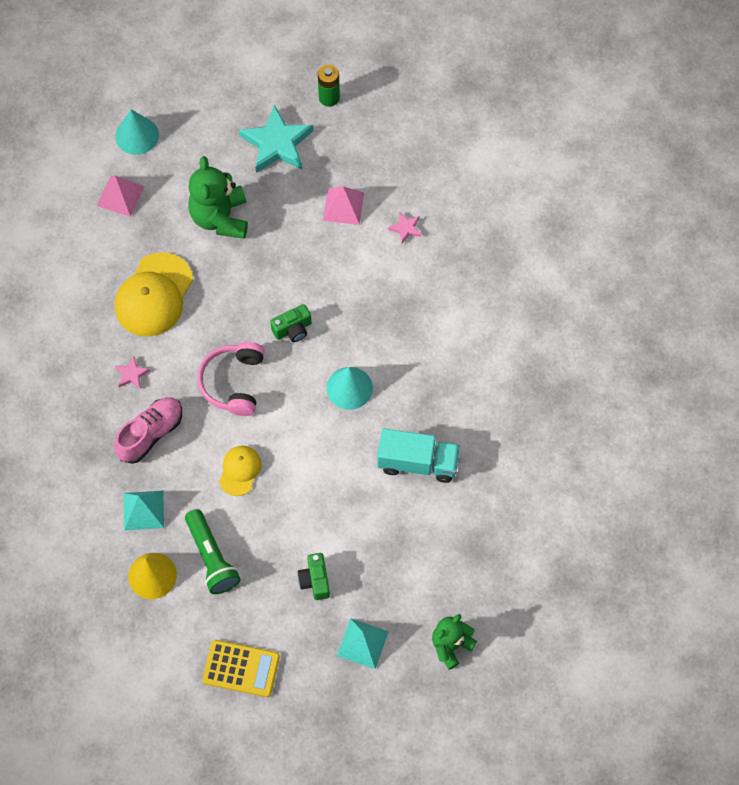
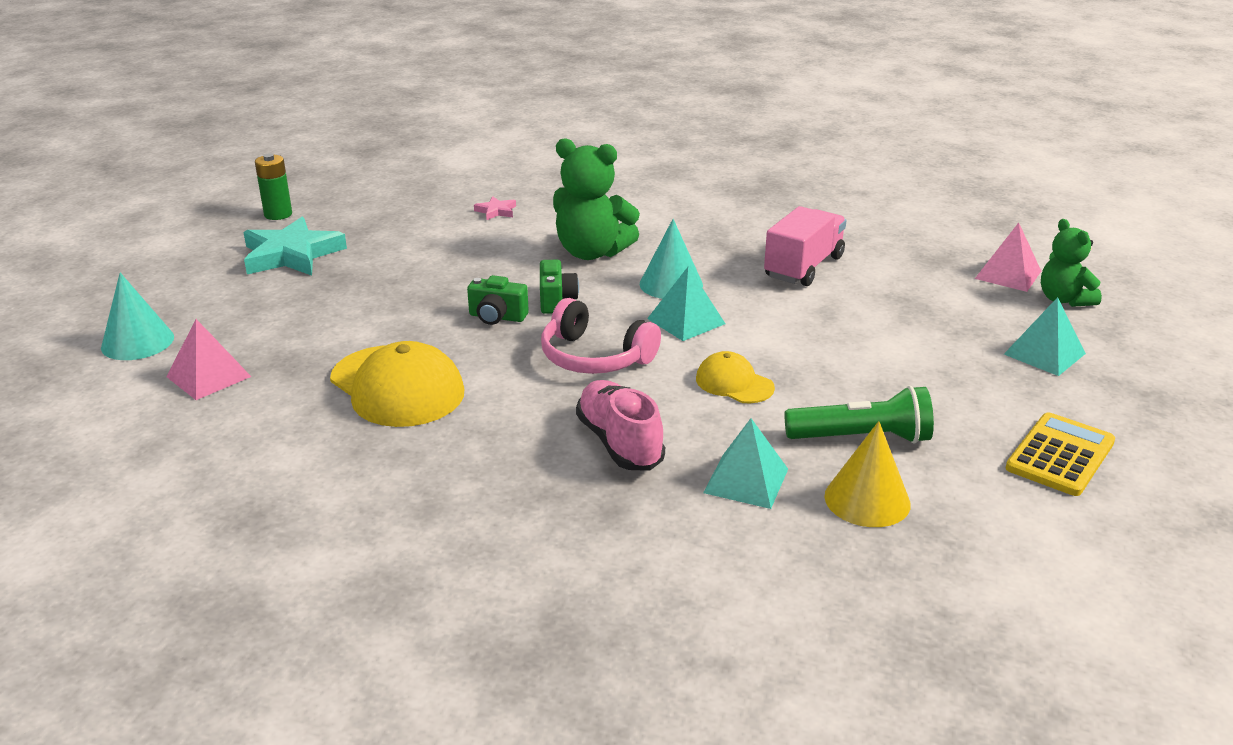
camera: 65 degrees left, 35 degrees down
pink star [115,356,150,389] -> none
green teddy bear [188,156,248,239] -> green teddy bear moved to [553,138,640,260]
green camera [298,553,330,600] -> green camera moved to [467,275,529,325]
pink pyramid [323,186,364,225] -> pink pyramid moved to [975,223,1041,292]
turquoise truck [377,428,460,483] -> pink truck [764,206,847,286]
none -> turquoise pyramid [647,266,725,341]

